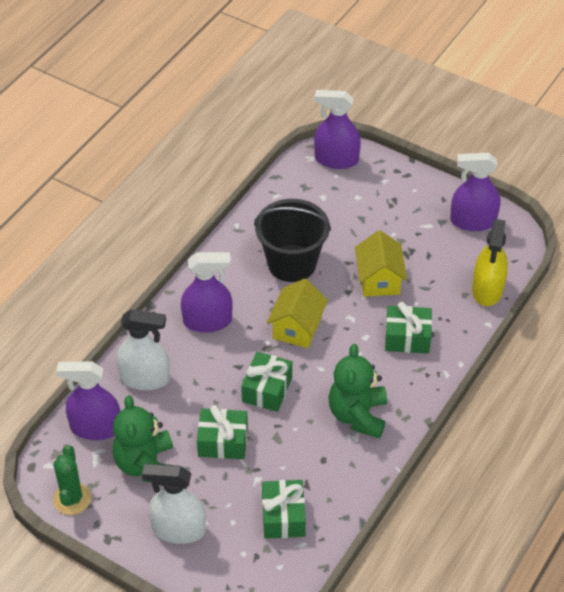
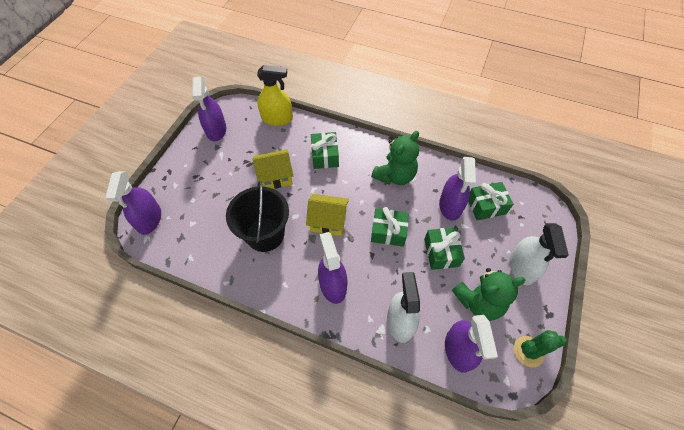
camera: 100 degrees left, 10 degrees up
green teddy bear [329,344,387,439] -> green teddy bear turned 45 degrees counterclockwise [371,131,419,185]
none -> purple spray bottle [439,157,476,221]

